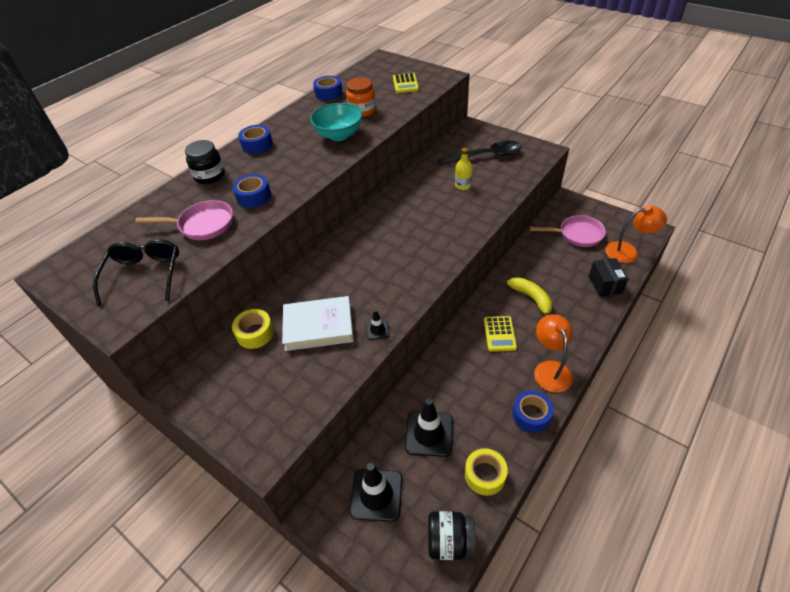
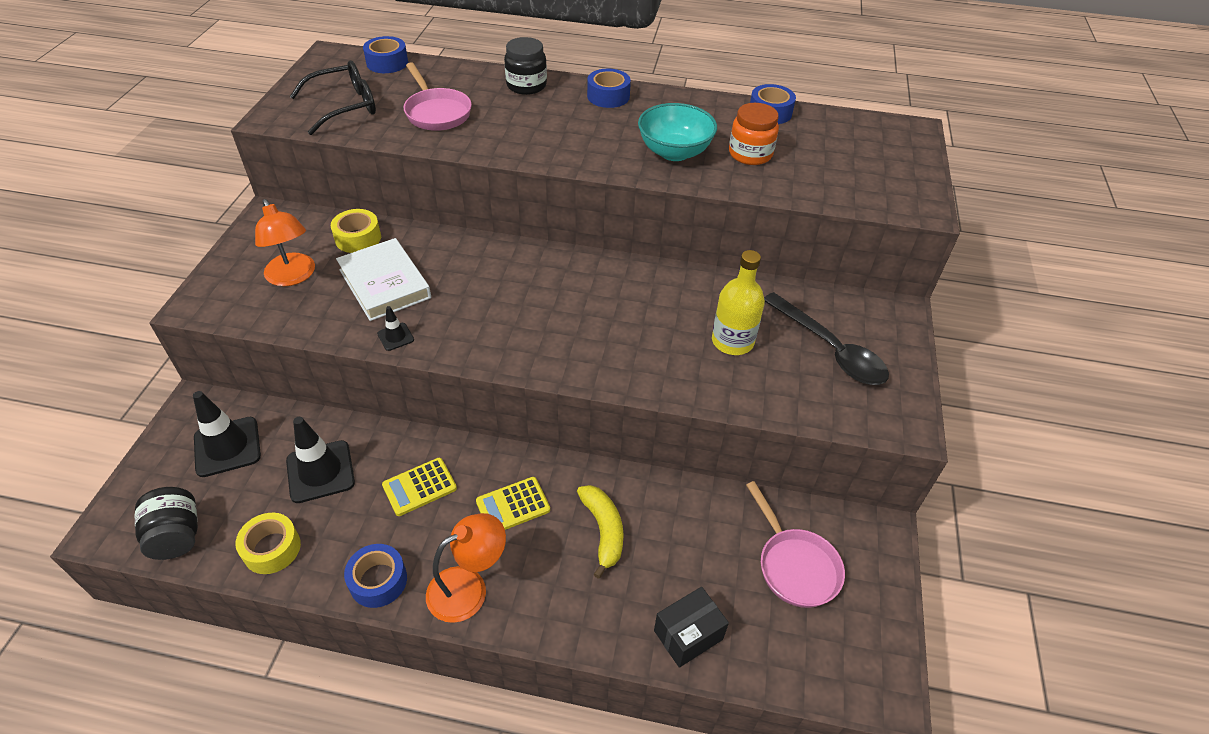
camera: 60 degrees right, 0 degrees up
blue tape [232,174,271,208] -> blue tape moved to [363,36,408,73]
yellow calculator [393,73,419,93] -> yellow calculator moved to [382,458,457,516]
yellow bottle [455,147,472,190] -> yellow bottle [712,250,765,355], size x1.55
yellow banana [507,277,553,316] -> yellow banana turned 45 degrees counterclockwise [577,485,624,579]
orange lamp [605,205,667,263] -> orange lamp moved to [255,199,315,286]

